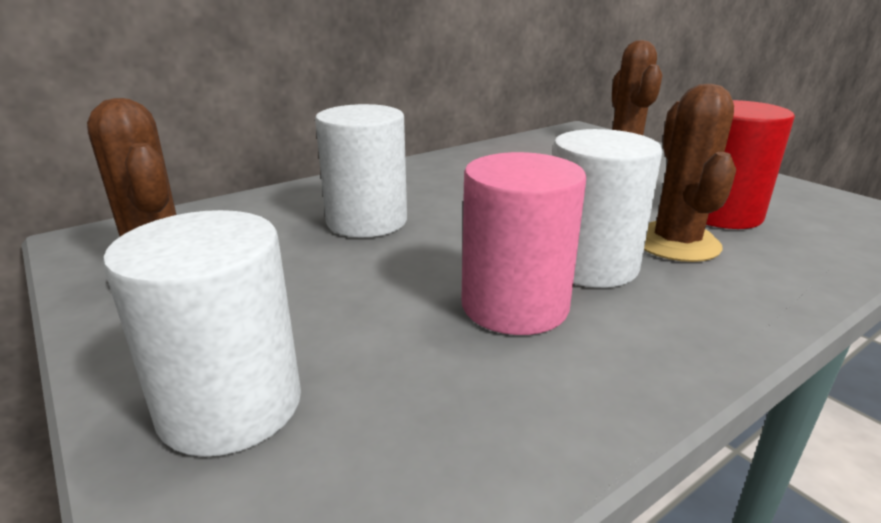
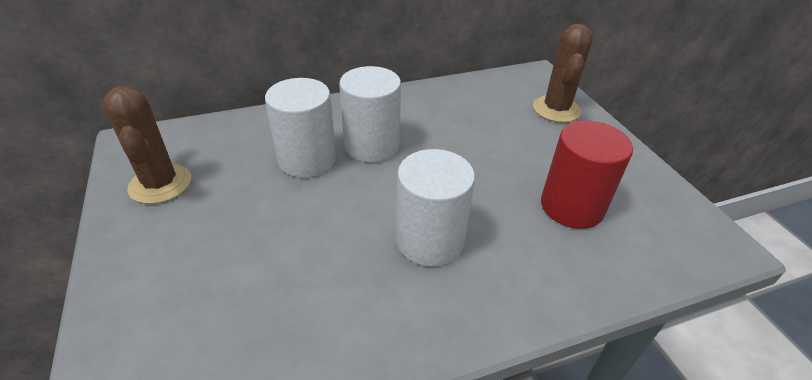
camera: 15 degrees right, 15 degrees up
white cylinder [103,210,301,457] -> white cylinder moved to [339,66,401,162]
pink cylinder [461,152,586,335] -> none
brown cactus [644,84,736,262] -> none

